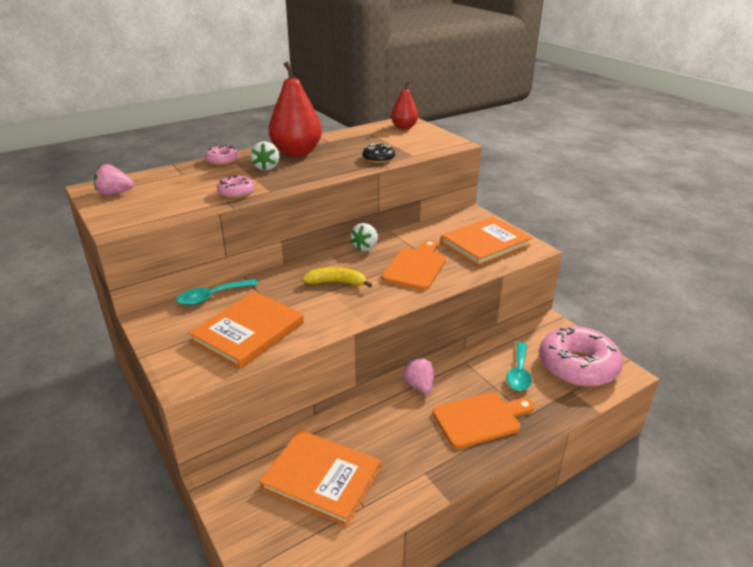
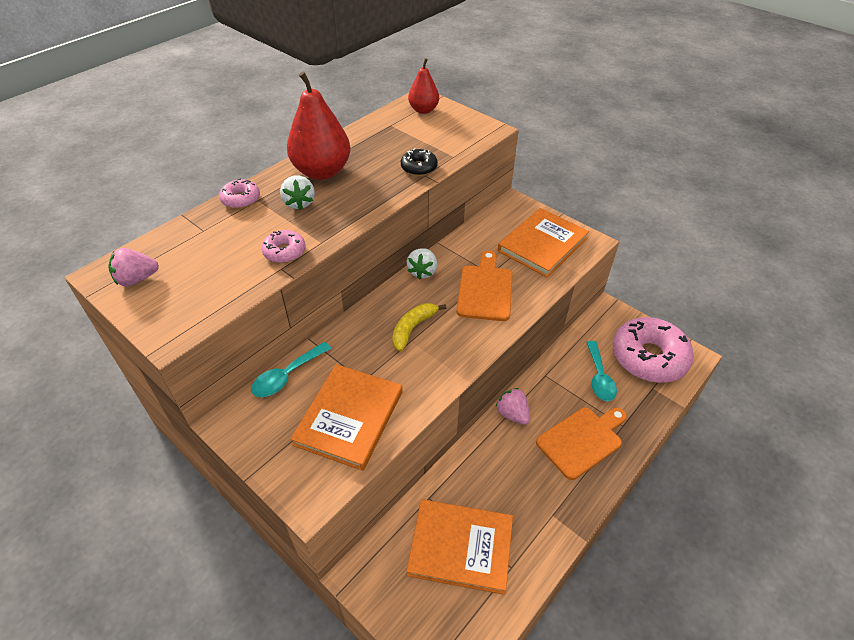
camera: 15 degrees left, 15 degrees up
yellow banana [302,267,372,288] -> yellow banana turned 45 degrees counterclockwise [392,303,446,351]

